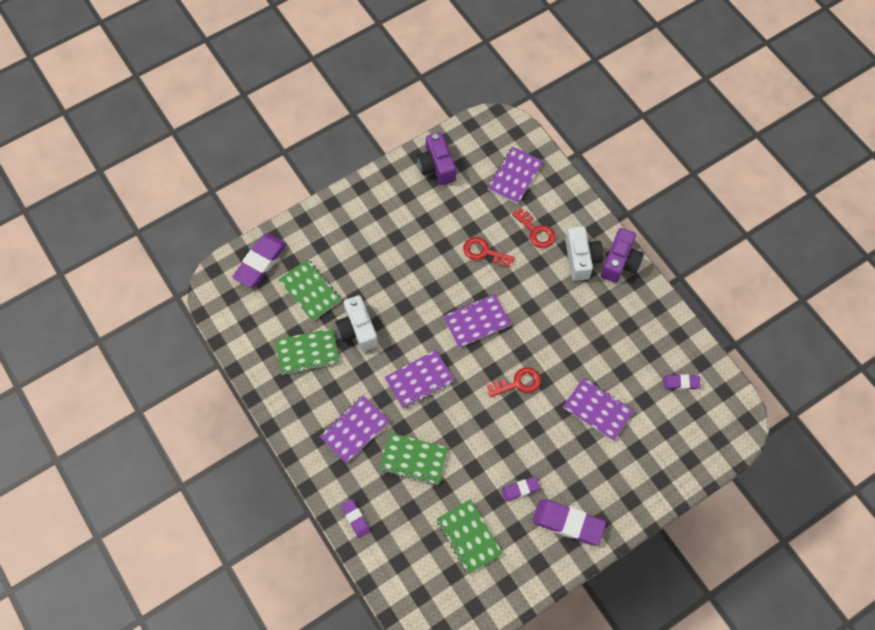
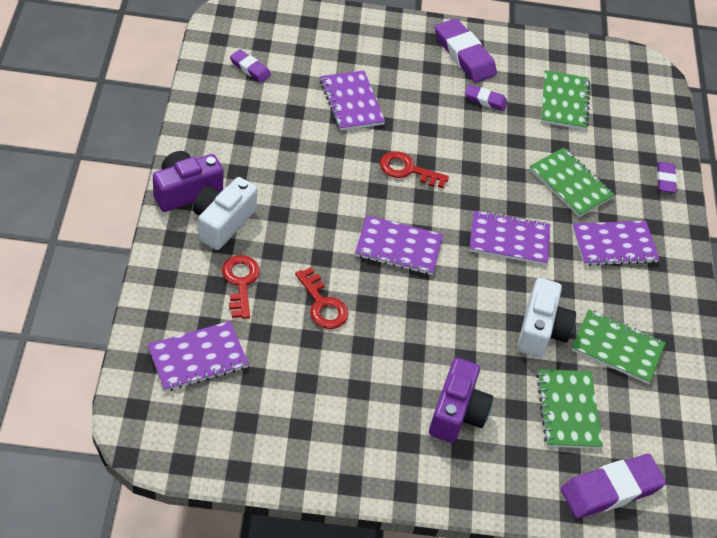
camera: 150 degrees left, 15 degrees down
purple camera [417,132,456,185] -> purple camera moved to [429,358,493,443]

